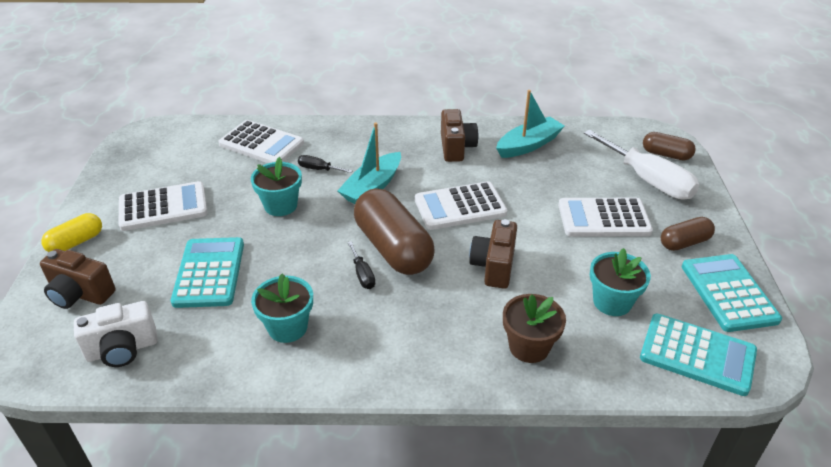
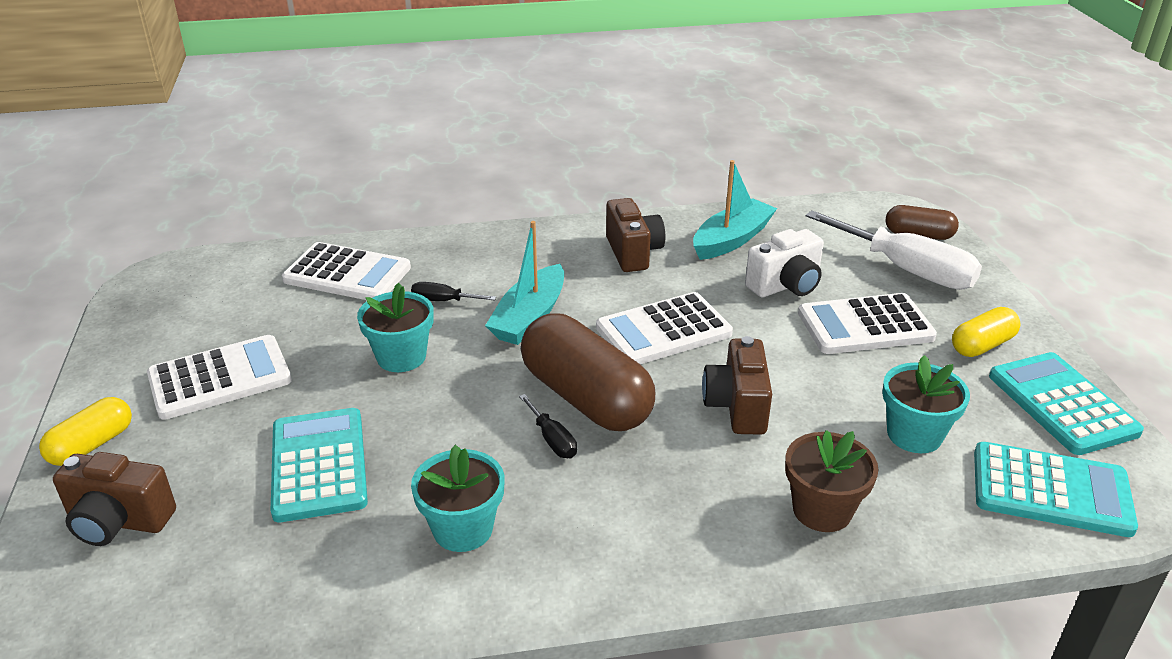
camera: 10 degrees left, 5 degrees down
white camera [74,301,157,367] -> white camera moved to [745,229,824,297]
brown capsule [661,217,715,251] -> yellow capsule [952,307,1021,357]

